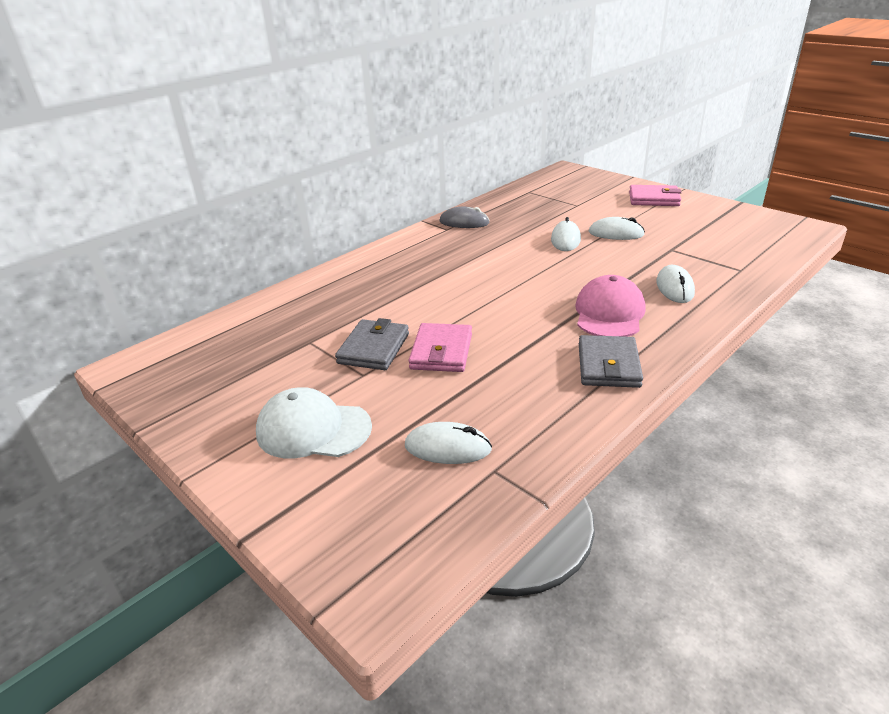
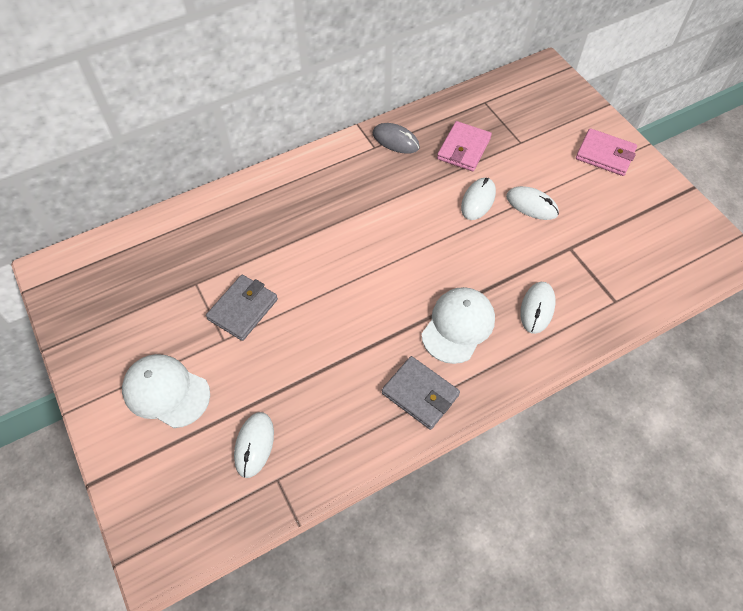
camera: 15 degrees right, 25 degrees up
white mouse [405,422,492,464] -> white mouse turned 75 degrees clockwise [234,412,274,478]
pink wallet [408,323,472,372] -> pink wallet moved to [437,121,492,171]
pink cap [575,275,646,337] -> white cap [421,287,495,364]
grey wallet [579,335,643,388] -> grey wallet turned 75 degrees counterclockwise [382,356,460,430]

